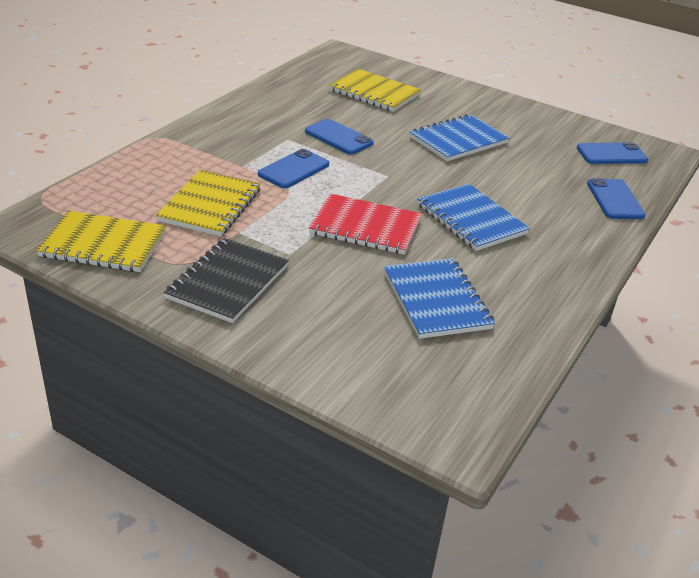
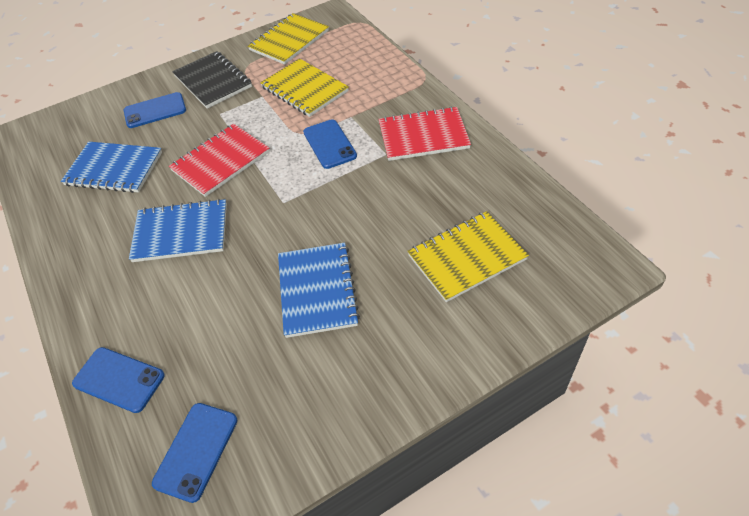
camera: 125 degrees right, 15 degrees up
blue phone [305,119,374,154] -> blue phone moved to [124,92,186,128]
none -> red notebook [378,106,471,161]

